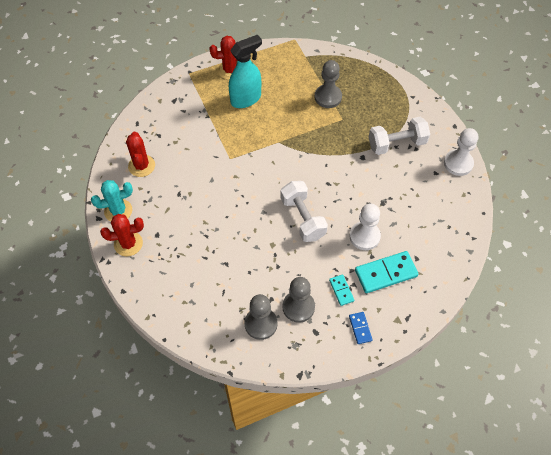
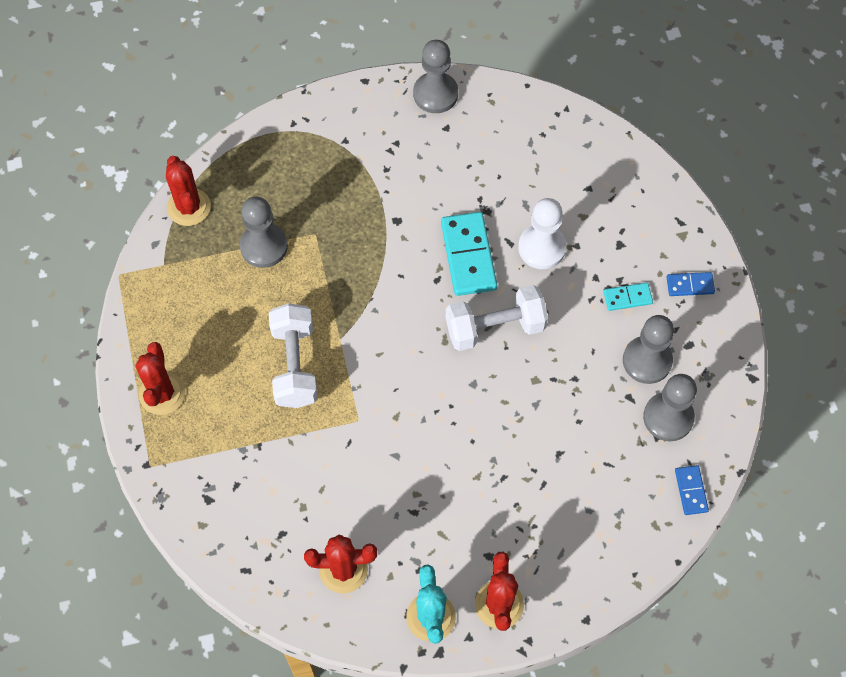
camera: 80 degrees left, 5 degrees up
turquoise spray bottle [229,34,262,108] -> none
turquoise domino [355,251,418,293] -> turquoise domino moved to [441,212,497,296]
white dumbbell [369,117,430,155] -> white dumbbell moved to [269,303,318,408]
white pawn [444,128,478,176] -> grey pawn [413,40,458,113]
none -> red cactus [166,156,211,226]
none -> blue domino [675,465,709,515]

